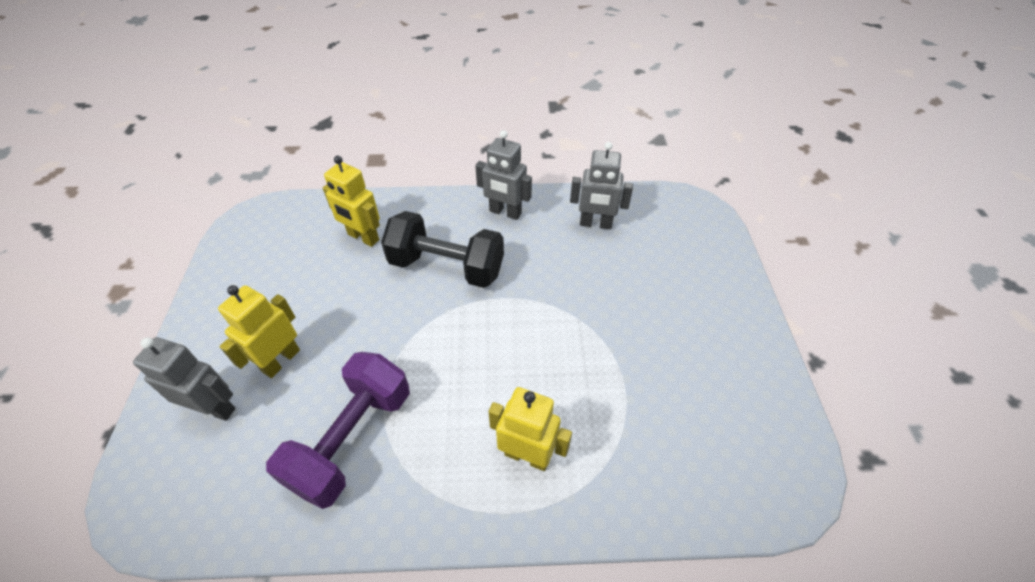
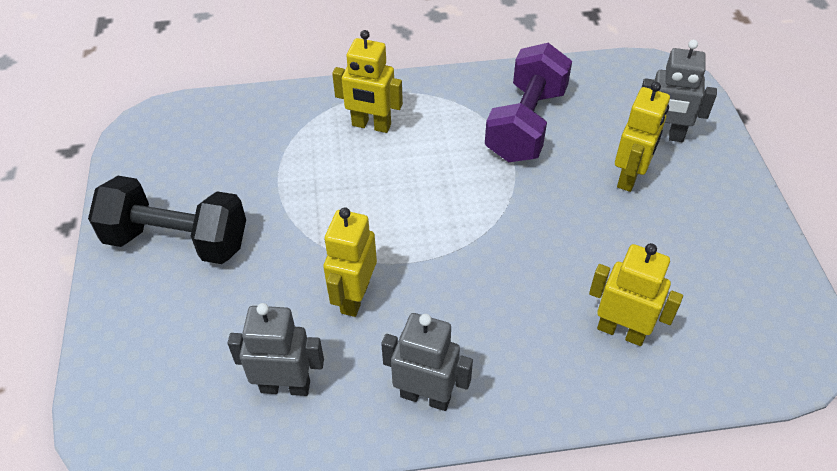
camera: 175 degrees right, 0 degrees up
black dumbbell [381,211,504,288] -> black dumbbell moved to [88,176,246,264]
none -> yellow robot [323,207,377,317]

